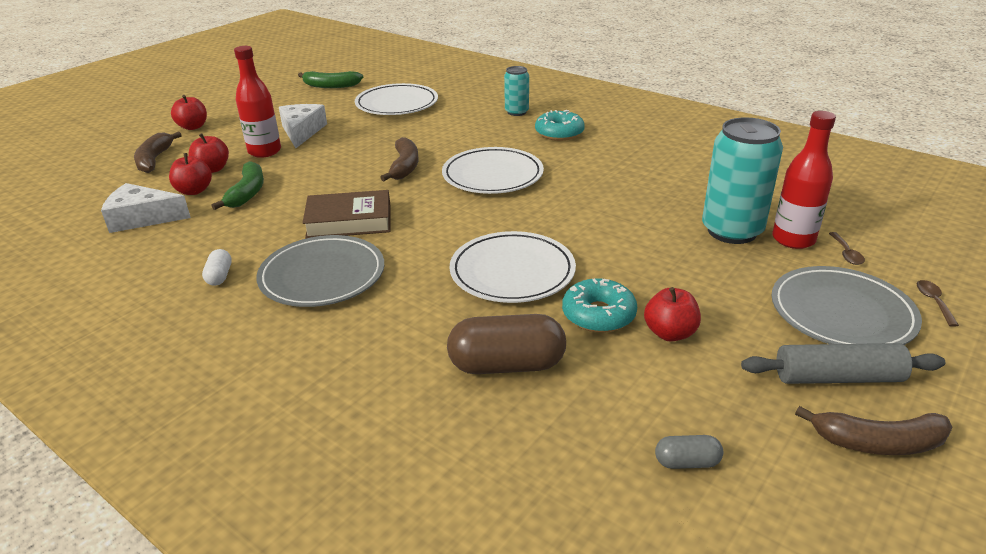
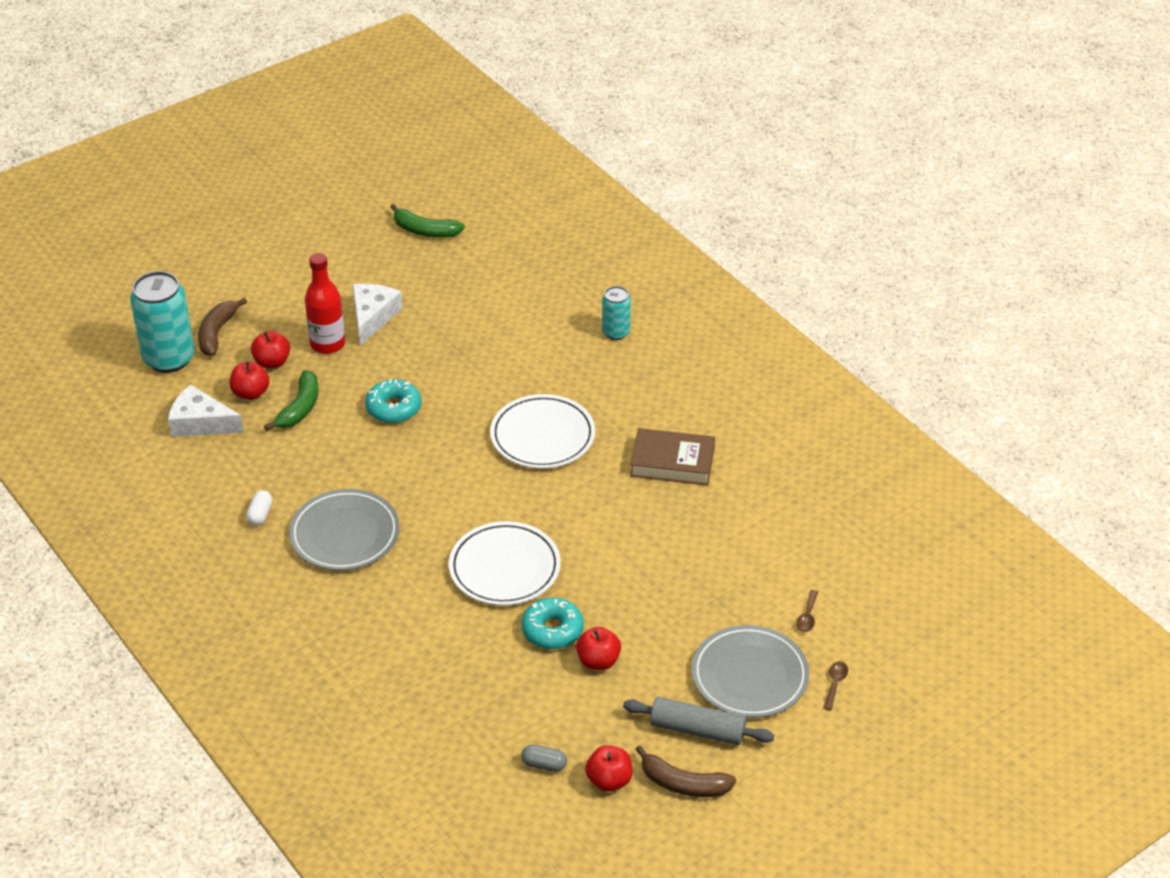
camera: 15 degrees right, 10 degrees up
red apple [171,95,207,130] -> red apple moved to [585,745,632,792]
brown book [302,190,391,239] -> brown book moved to [630,428,715,485]
white plate [355,83,438,115] -> none
brown banana [380,137,418,181] -> none
brown capsule [447,314,566,374] -> none
turquoise donut [535,110,585,141] -> turquoise donut moved to [365,379,421,423]
turquoise can [702,117,783,244] -> turquoise can moved to [130,271,195,373]
red bottle [772,111,836,249] -> none

